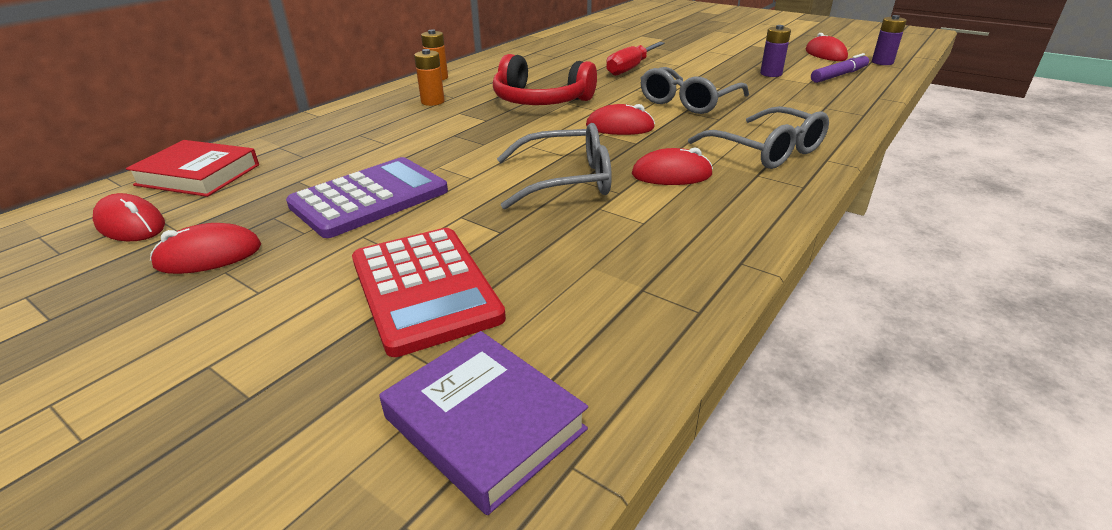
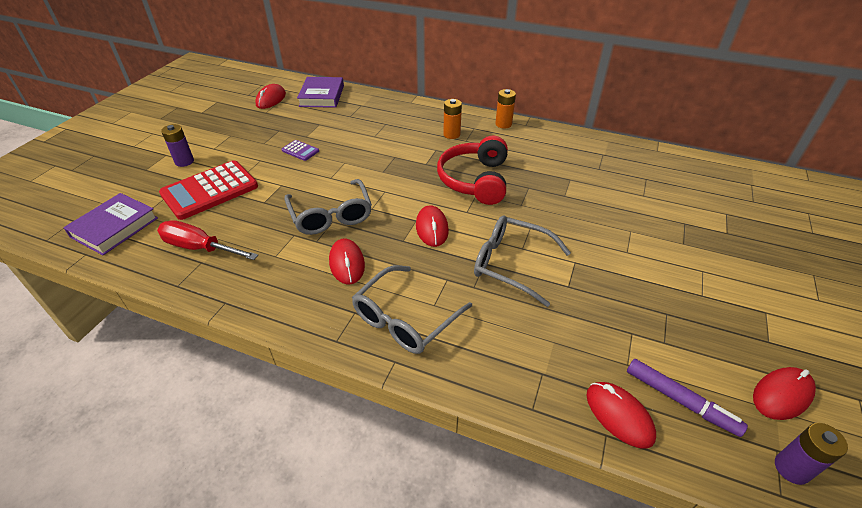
camera: 75 degrees right, 10 degrees up
red book [126,140,259,197] -> purple book [297,77,344,108]
red mouse [150,223,261,274] -> red mouse moved to [586,382,656,448]
purple calculator [286,157,448,238] -> purple calculator [281,140,319,161], size x0.44
red screwdriver [606,42,665,76] -> red screwdriver moved to [157,220,258,260]
purple battery [760,25,791,77] -> purple battery moved to [161,124,194,167]

